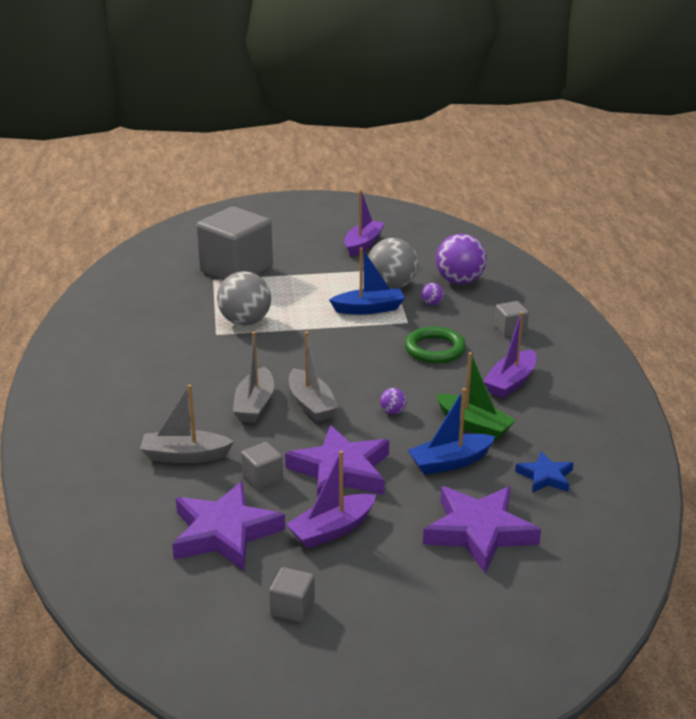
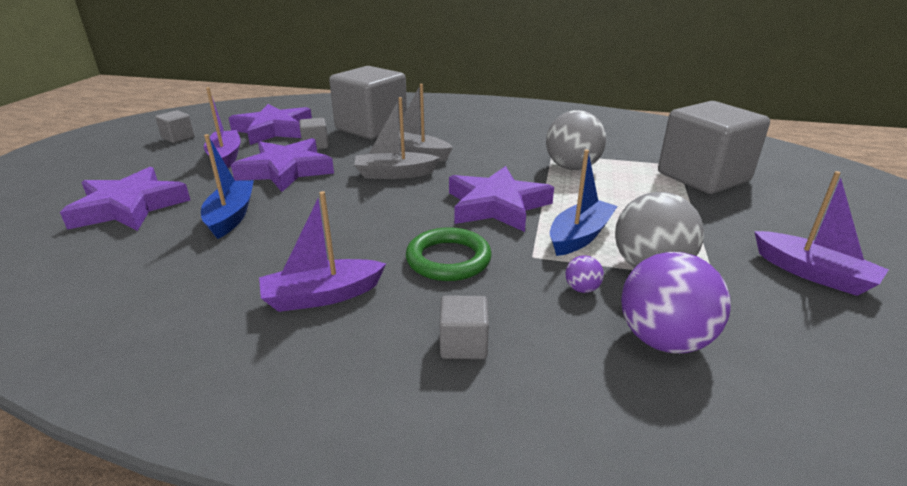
camera: 110 degrees right, 0 degrees up
grey boat [140,384,234,463] -> grey cube [329,66,407,139]
blue boat [329,247,405,315] -> blue boat turned 150 degrees counterclockwise [550,149,618,256]
purple ball [380,388,406,414] -> none
green boat [436,352,516,441] -> none
purple boat [483,311,536,398] -> purple boat turned 75 degrees counterclockwise [259,191,386,312]
blue star [515,451,574,493] -> none
none -> purple star [449,166,554,232]

